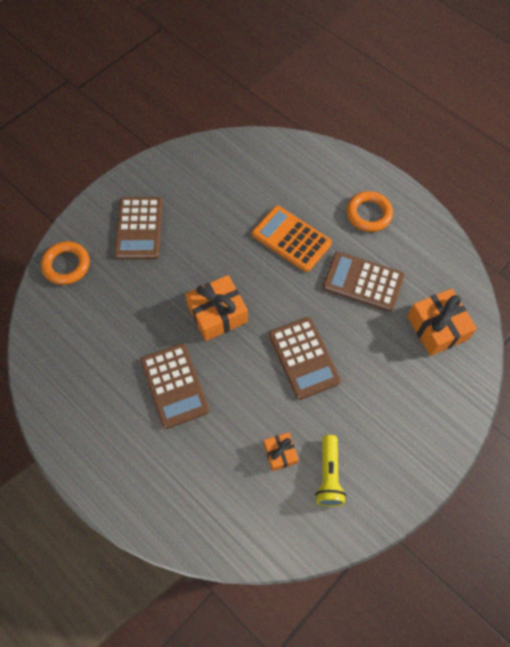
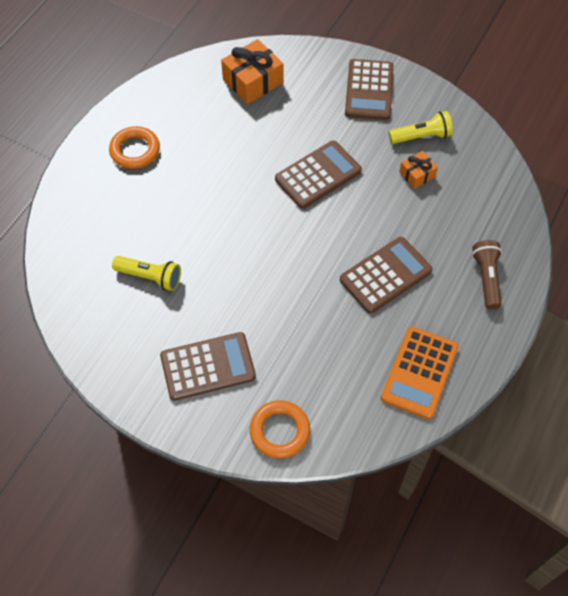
camera: 105 degrees left, 5 degrees down
orange gift [185,275,248,341] -> none
orange calculator [252,206,332,272] -> orange calculator moved to [381,326,458,419]
brown calculator [323,251,404,312] -> brown calculator moved to [345,59,393,120]
none -> yellow flashlight [112,256,181,291]
none -> brown flashlight [472,240,502,310]

